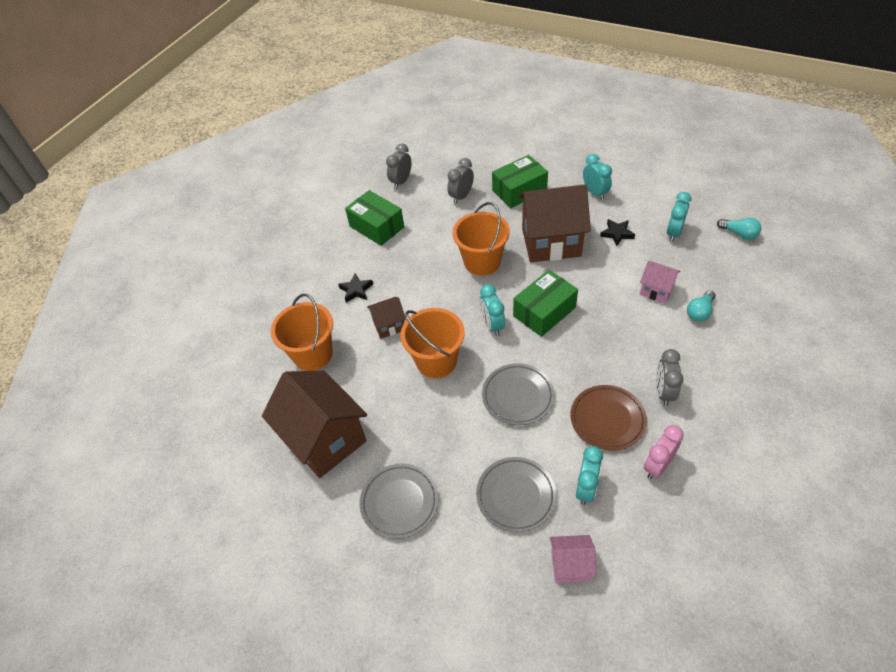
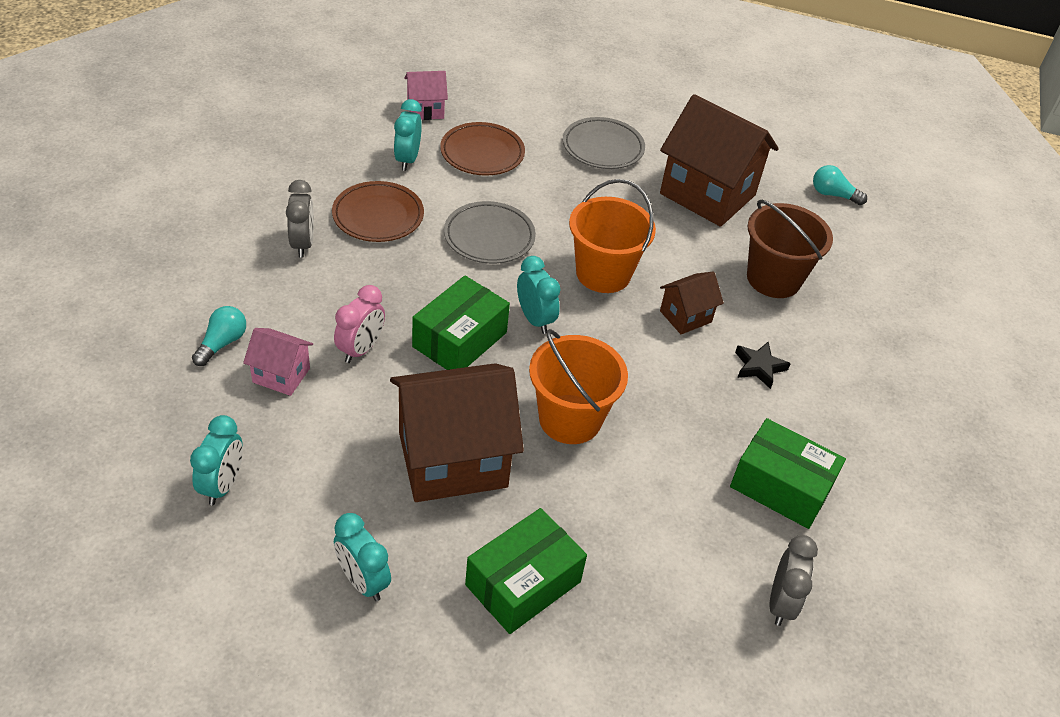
camera: 160 degrees right, 5 degrees down
orange bucket [271,294,333,371] -> brown bucket [747,200,833,298]
grey clock [447,158,474,204] -> none
grey plate [476,457,556,532] -> brown plate [440,122,525,176]
black star [600,219,635,246] -> none
pink clock [644,425,684,479] -> pink clock moved to [334,285,385,363]
turquoise light bulb [717,218,761,240] -> turquoise light bulb moved to [813,165,867,205]

